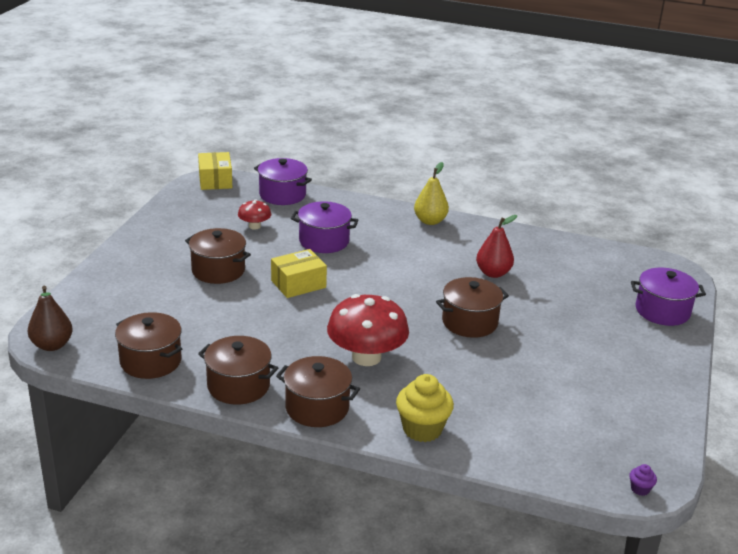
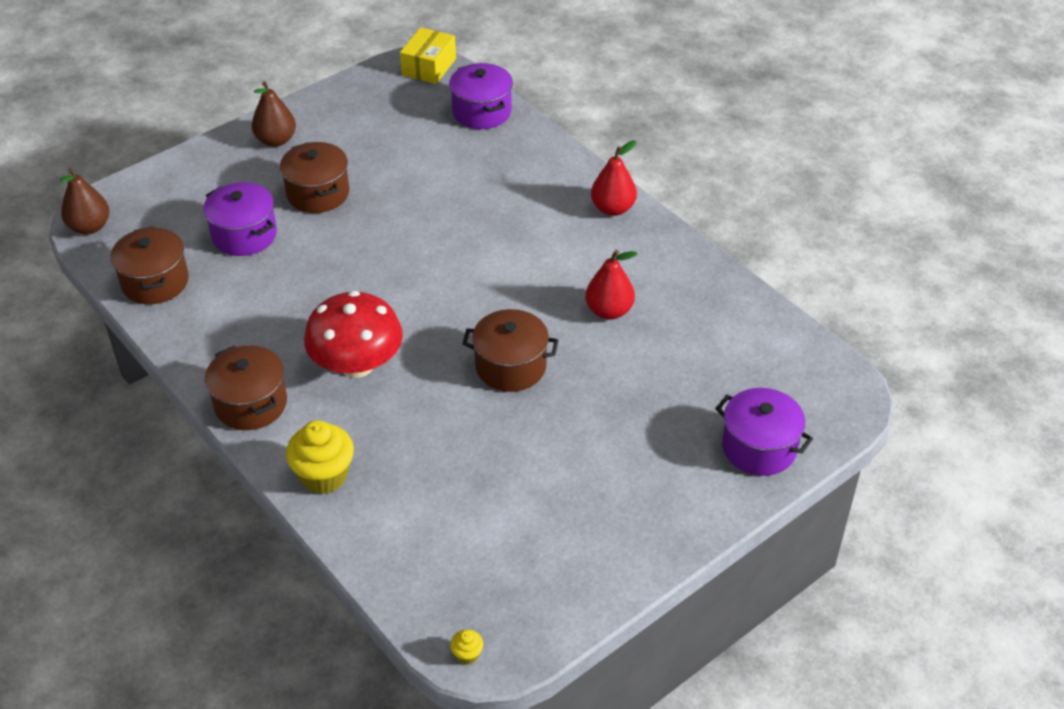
camera: 35 degrees right, 15 degrees up
brown pot [198,336,278,405] -> none
red mushroom [238,200,271,230] -> none
yellow box [271,249,327,298] -> none
purple pot [291,201,359,253] -> purple pot moved to [203,182,277,256]
yellow pear [414,162,449,225] -> red pear [591,140,637,216]
purple cupcake [629,464,657,496] -> yellow cupcake [450,629,483,665]
none -> brown pear [252,82,296,147]

